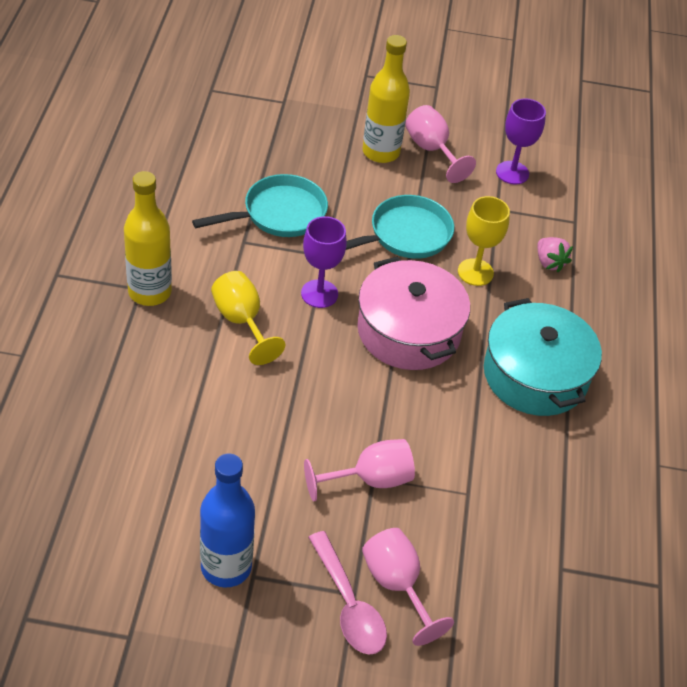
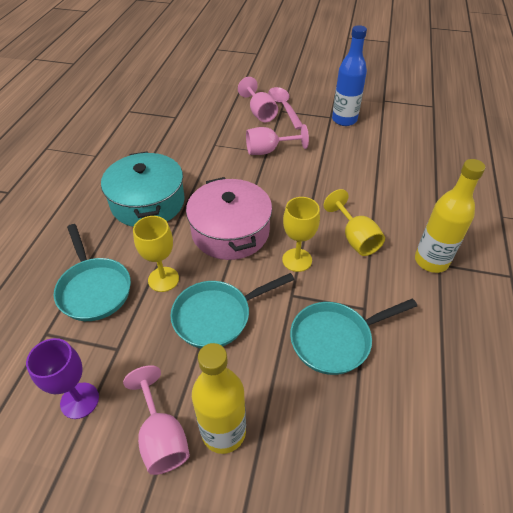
camera: 170 degrees left, 0 degrees up
purple goblet [301,216,347,308] -> yellow goblet [282,197,320,272]
pink strawberry [537,237,573,272] -> turquoise pan [54,224,131,321]

